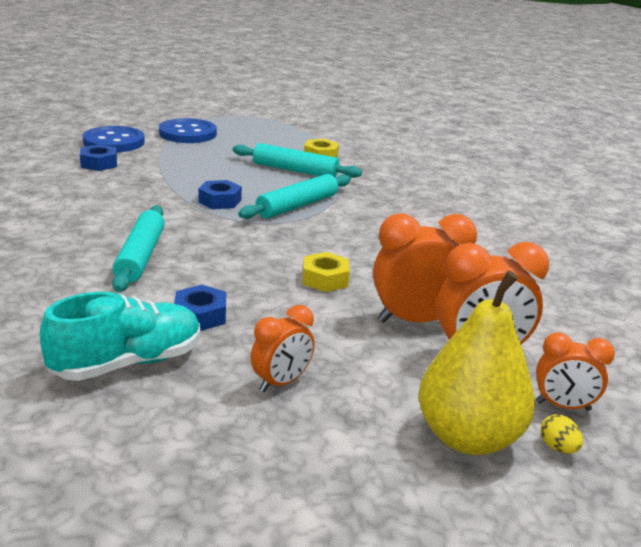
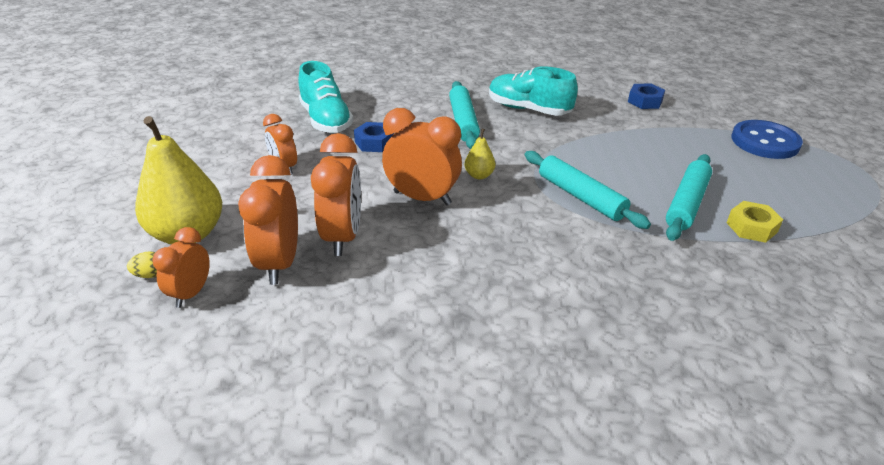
camera: 100 degrees right, 10 degrees up
blue button [83,126,145,152] -> none
turquoise rolling pin [112,205,165,292] -> turquoise rolling pin turned 75 degrees clockwise [449,81,480,149]
blue nut [198,180,242,209] -> none
yellow nut [303,252,350,292] -> orange clock [382,108,462,205]
none -> yellow pear [465,129,495,179]
none -> turquoise shoe [489,66,578,116]

